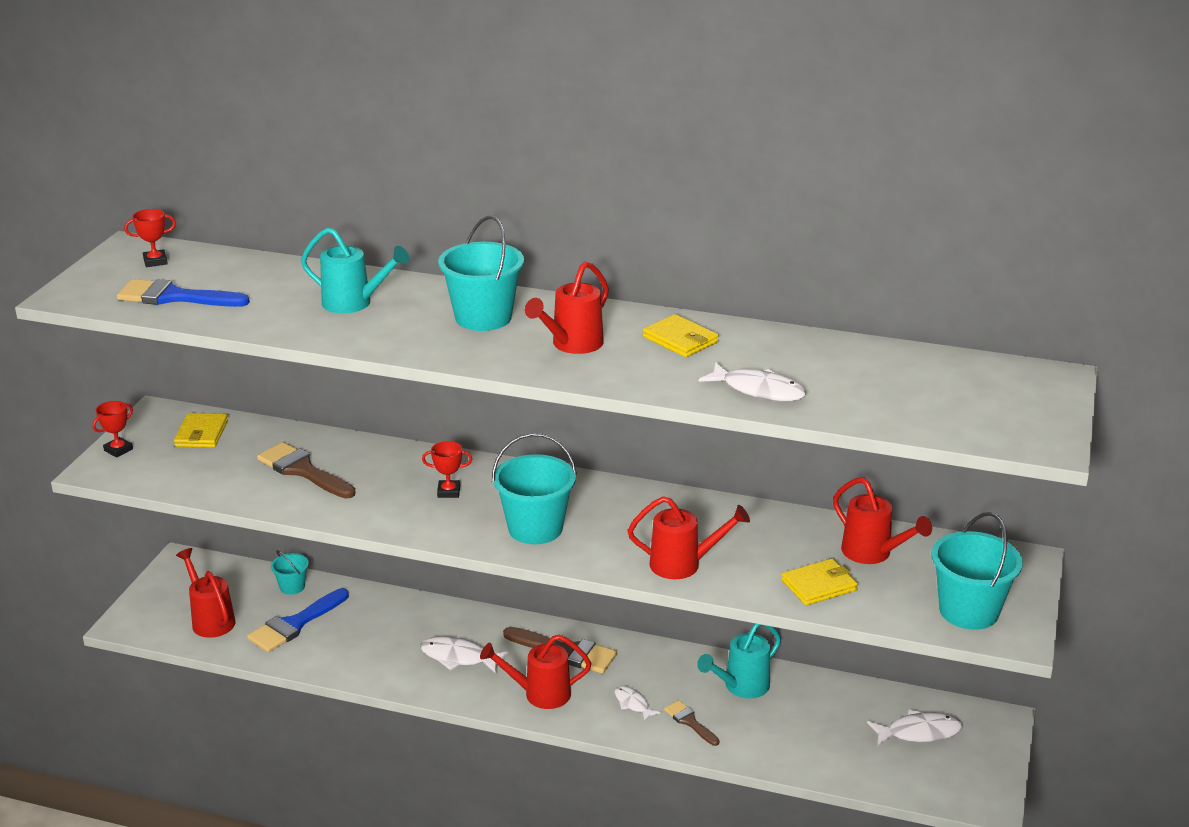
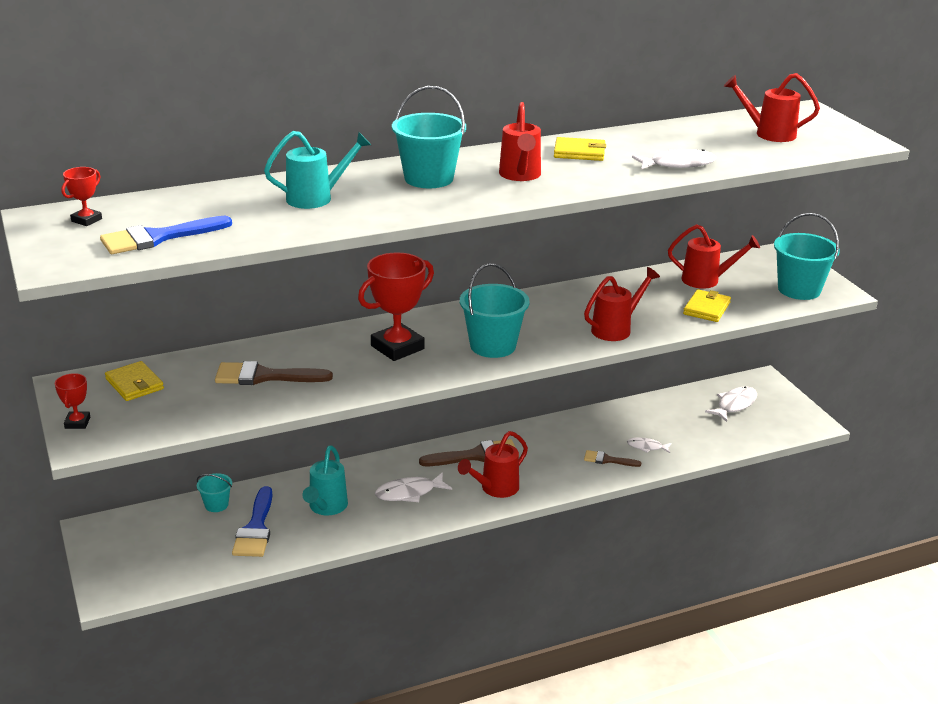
camera: 40 degrees left, 0 degrees up
red watering can [176,548,236,638] -> red watering can moved to [724,73,820,142]
red trophy [422,441,472,498] -> red trophy [358,252,434,361], size x2.08
white fish [615,686,661,722] -> white fish moved to [627,437,672,453]
turquoise watering can [697,624,781,698] -> turquoise watering can moved to [302,445,348,516]

